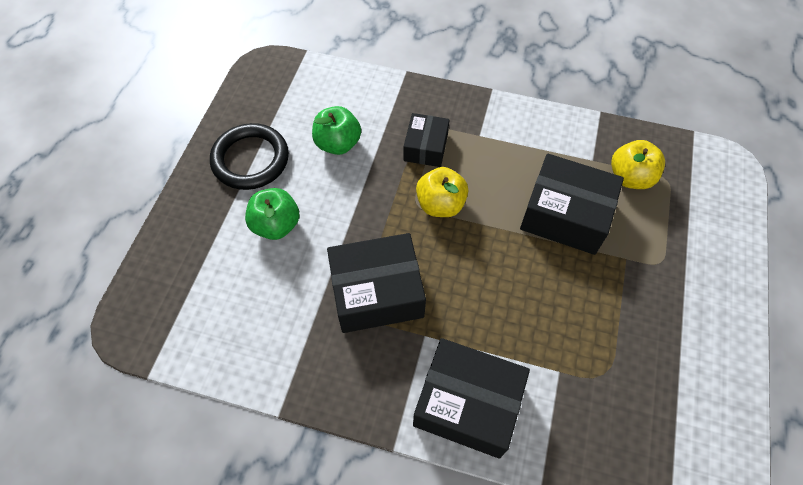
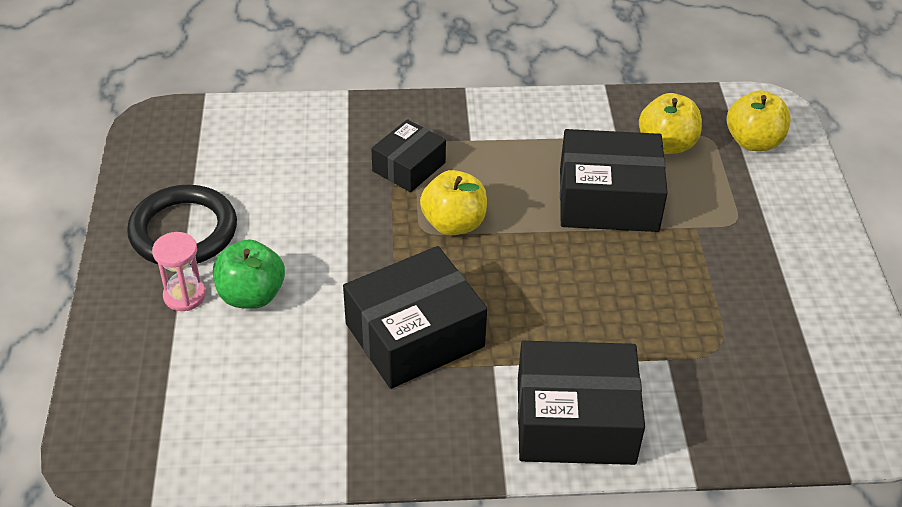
camera: 20 degrees left, 15 degrees down
green apple [312,106,361,155] -> none
black box [403,113,449,167] -> black box turned 45 degrees clockwise [371,119,446,192]
none -> pink hourglass [152,232,206,311]
none -> yellow apple [727,90,791,151]

